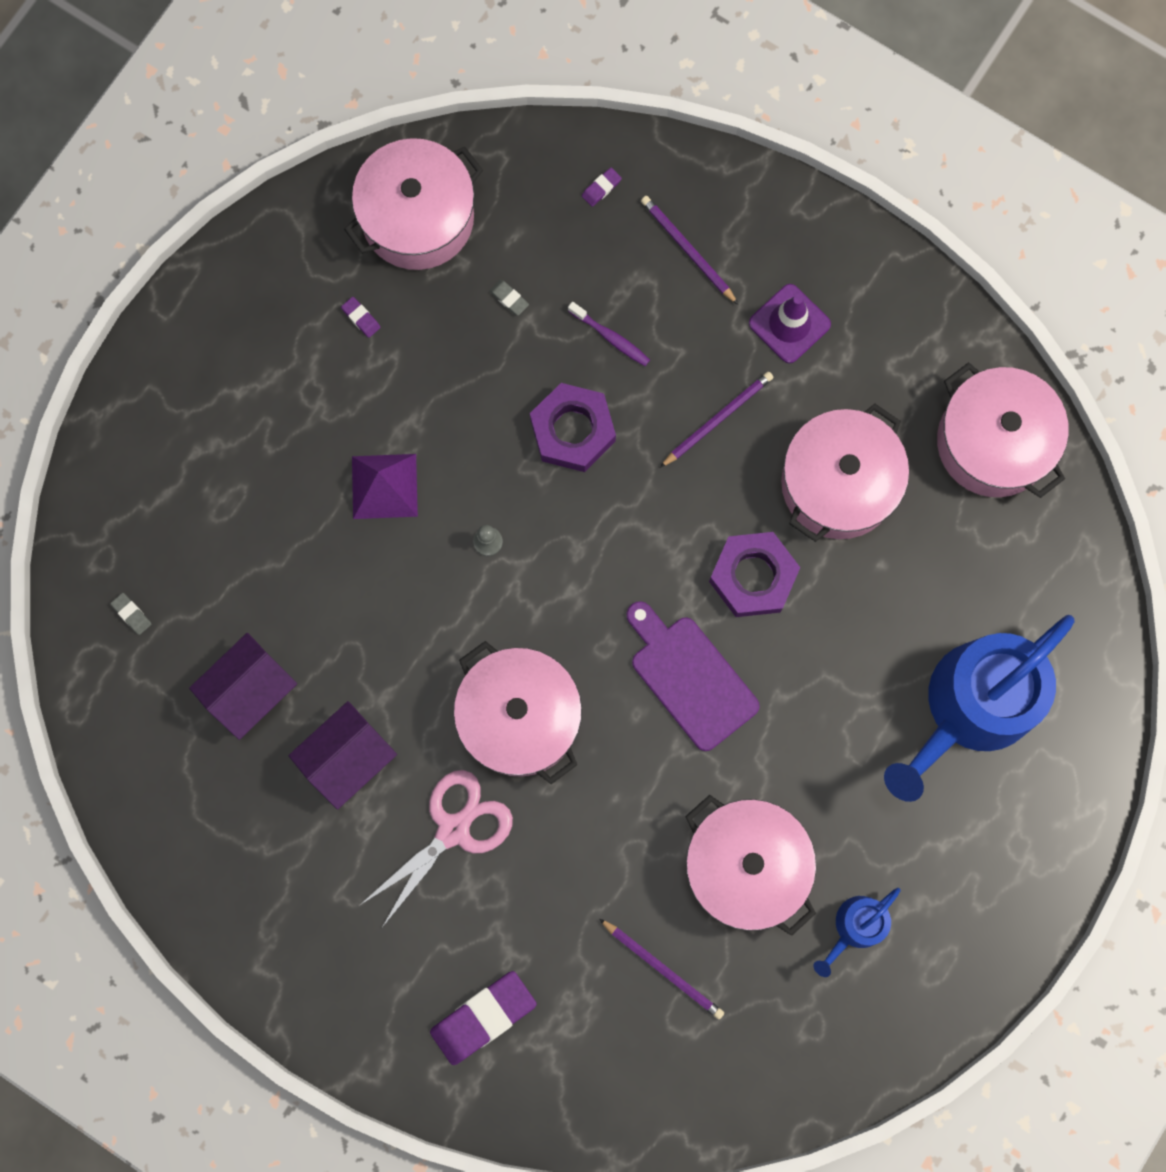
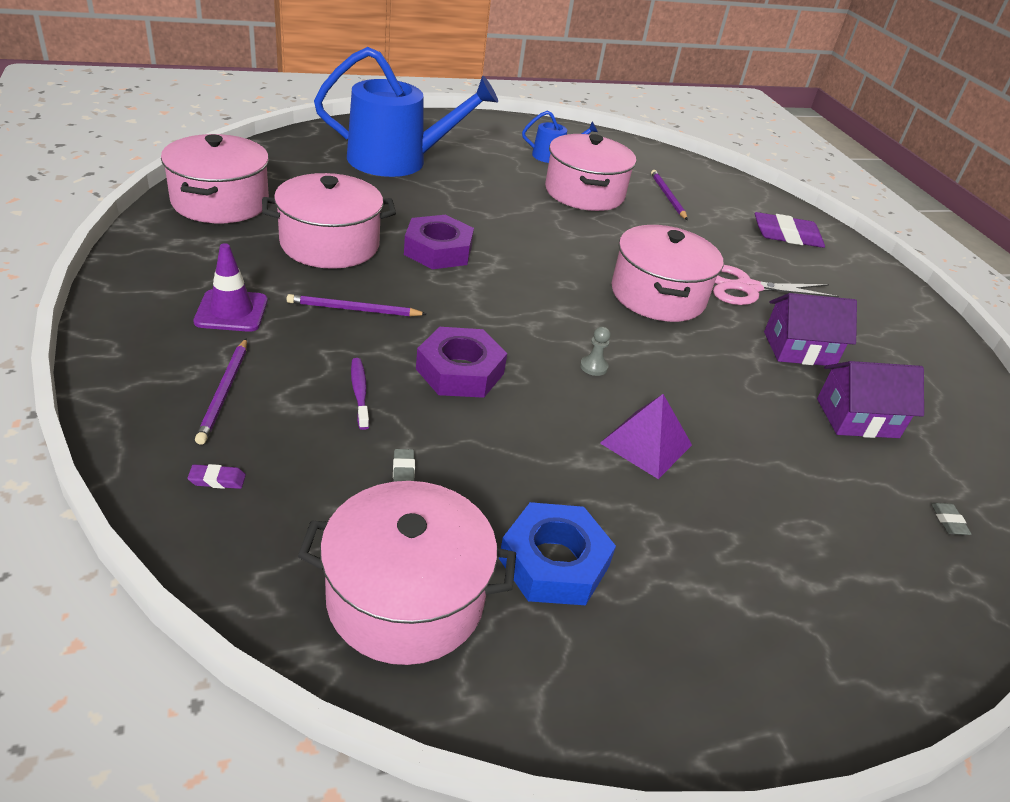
camera: 145 degrees left, 40 degrees down
purple eraser [341,297,381,338] -> blue nut [499,502,616,605]
purple cutting board [627,601,760,751] -> none

